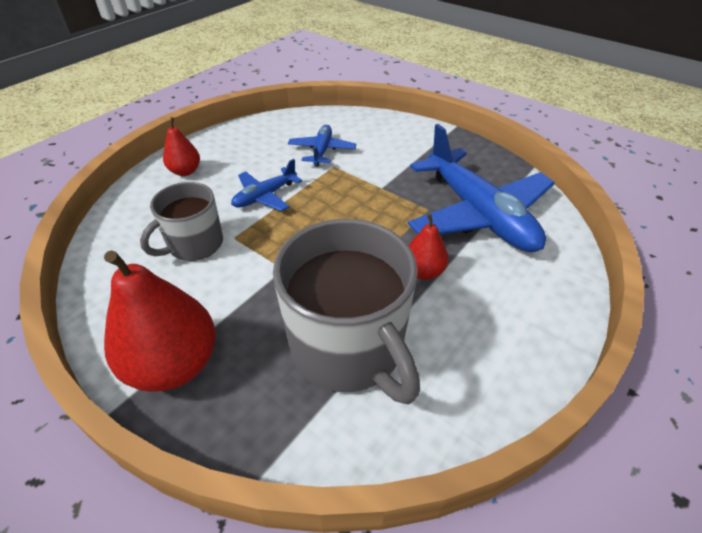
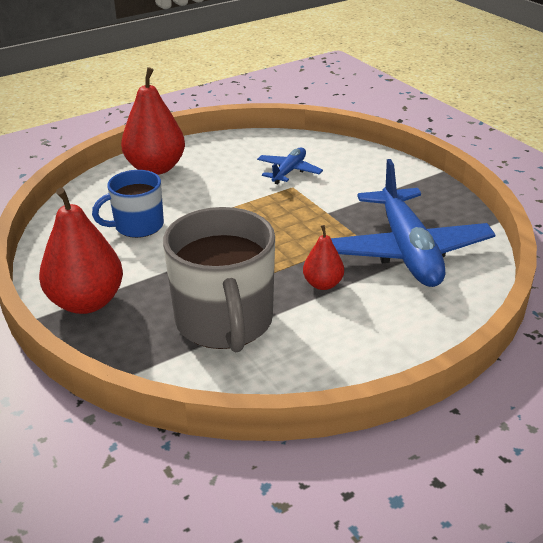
camera: 20 degrees right, 10 degrees down
grey mug [140,182,223,261] -> blue mug [92,170,164,238]
red pear [163,117,200,176] -> red pear [121,67,185,175], size x1.89
blue plane [231,159,302,211] -> none

